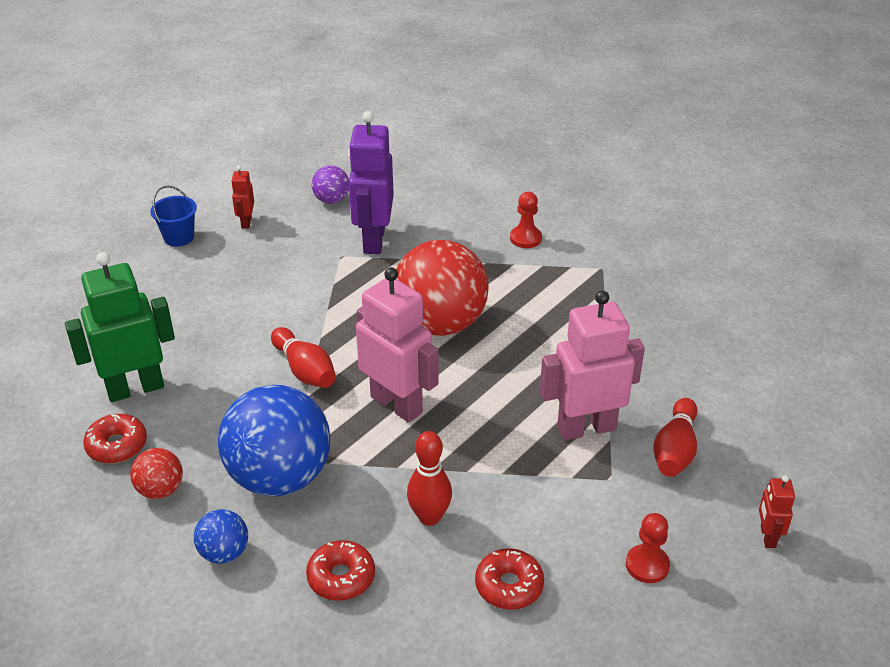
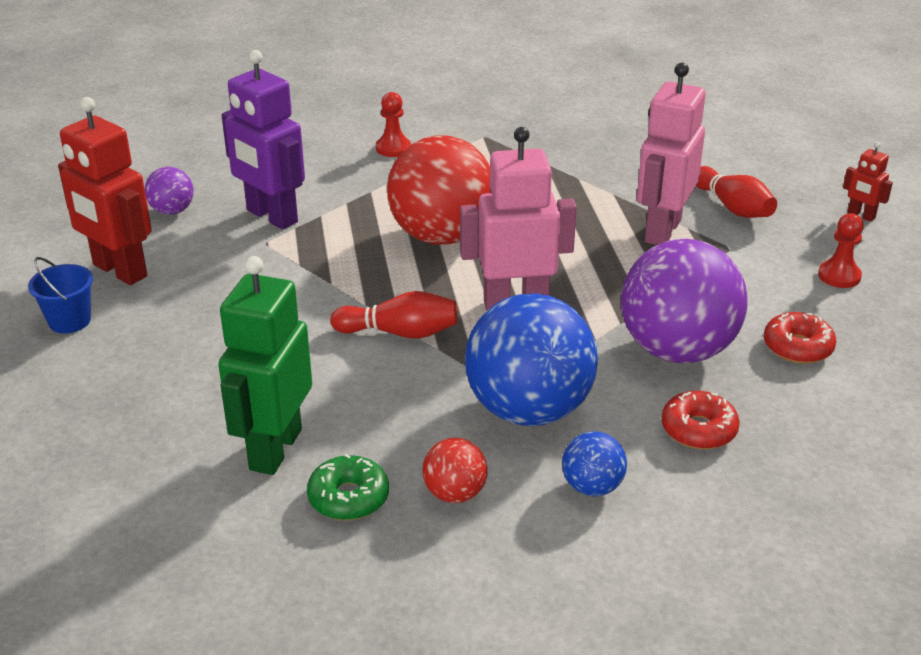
camera: 50 degrees left, 5 degrees down
red donut [83,414,147,464] -> green donut [307,454,389,520]
red robot [231,165,254,229] -> red robot [58,97,152,285], size x2.15
red bowling pin [407,431,452,526] -> purple ball [621,239,748,363]

